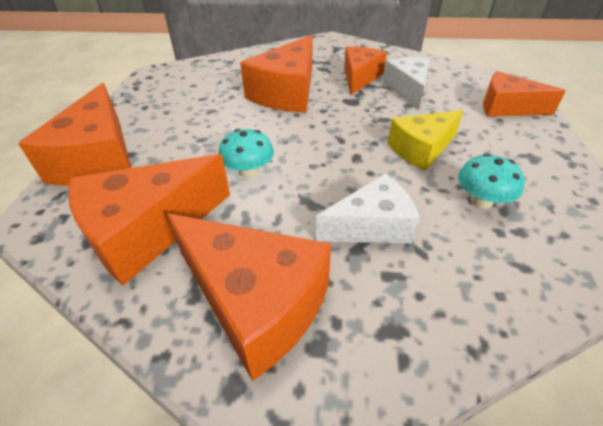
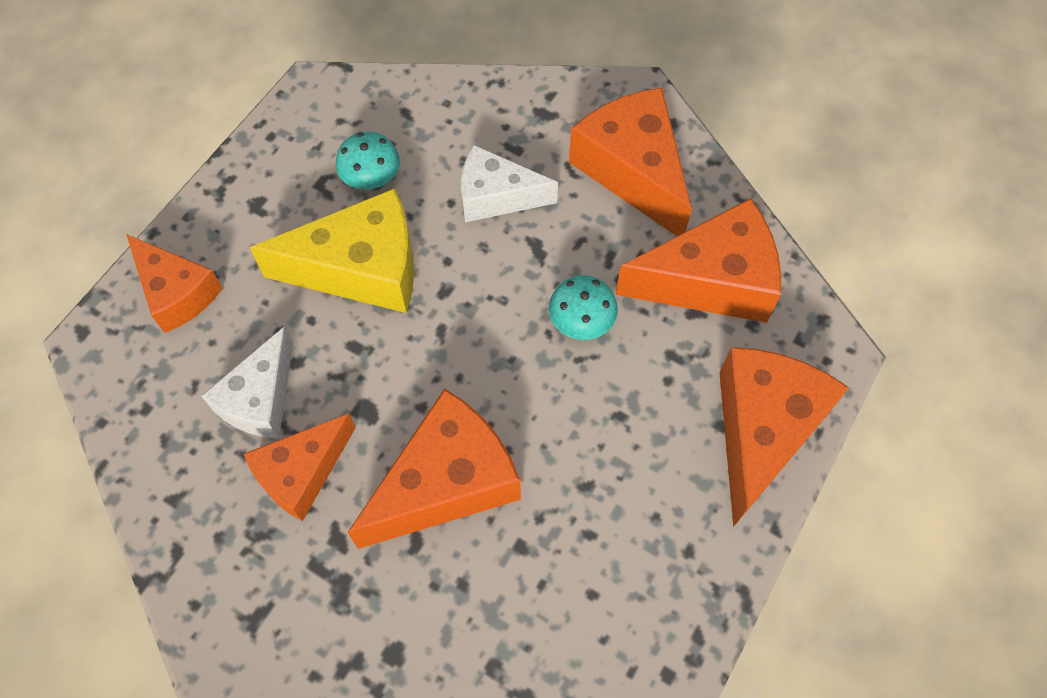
camera: 155 degrees left, 20 degrees up
yellow cheese [388,110,464,171] -> yellow cheese [250,188,414,313], size x1.53

